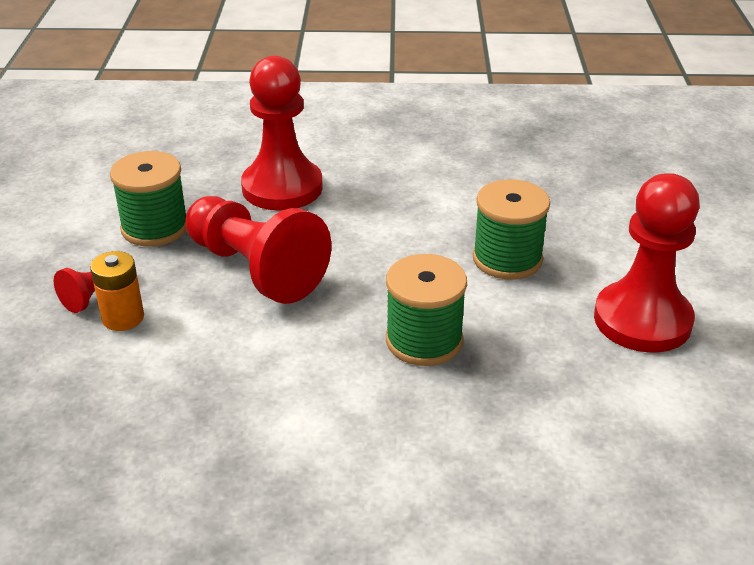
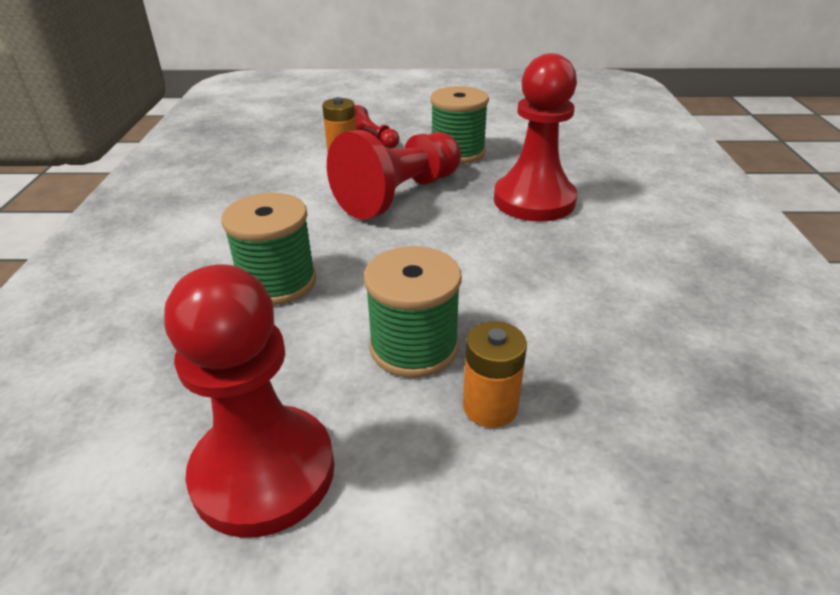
camera: 90 degrees right, 0 degrees up
none -> orange battery [463,321,527,428]

